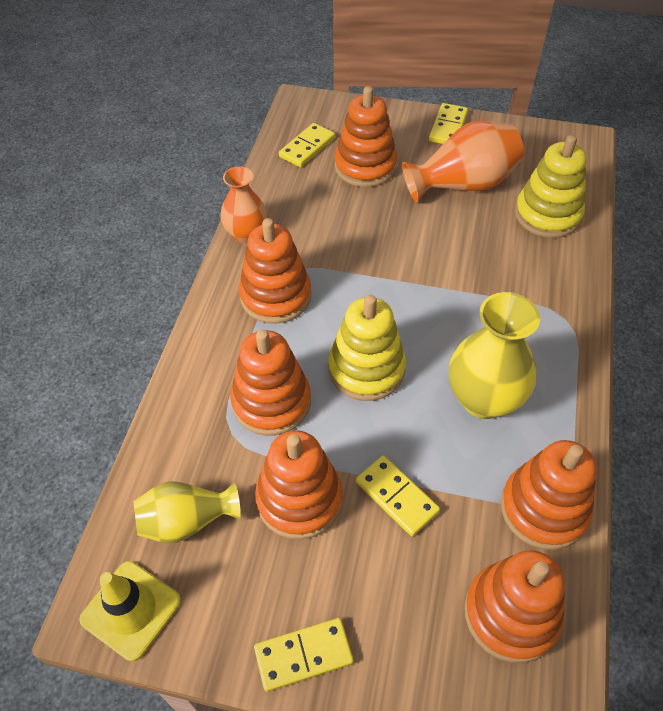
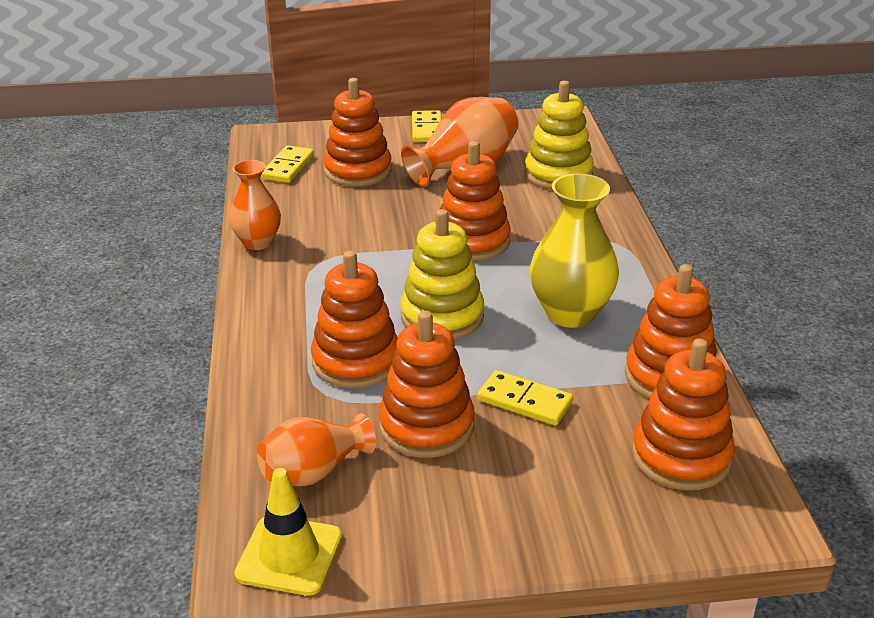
camera: 20 degrees left, 20 degrees down
yellow vase [133,481,241,543] -> orange vase [257,413,376,486]
orange stacking toy [239,218,312,324] -> orange stacking toy moved to [440,141,511,261]
yellow domino [254,618,354,692] -> none

